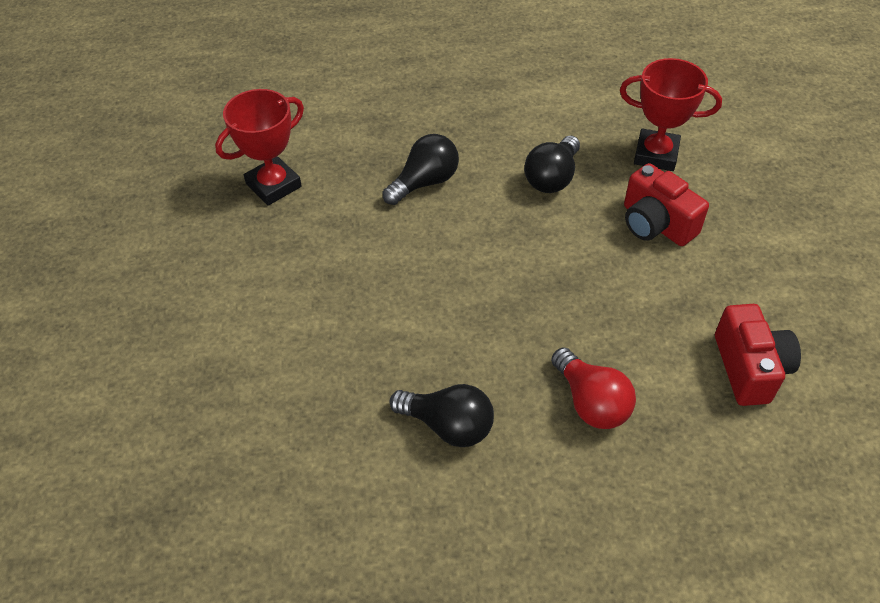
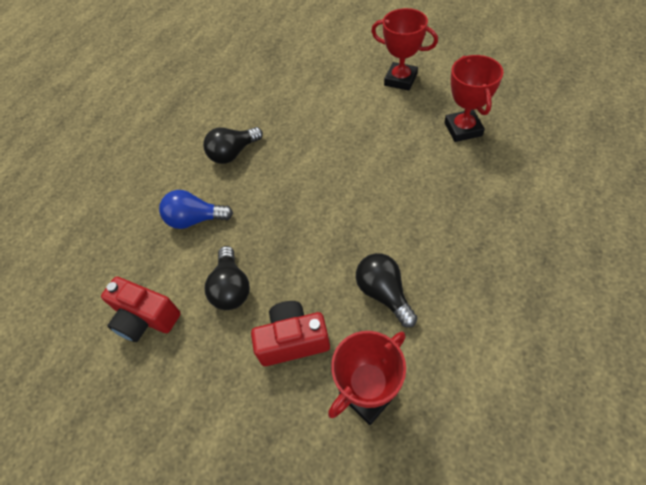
camera: 125 degrees right, 5 degrees up
black light bulb [383,134,459,205] -> black light bulb moved to [205,246,250,310]
red light bulb [551,347,636,429] -> blue light bulb [159,190,233,229]
none -> red trophy [371,8,438,91]

